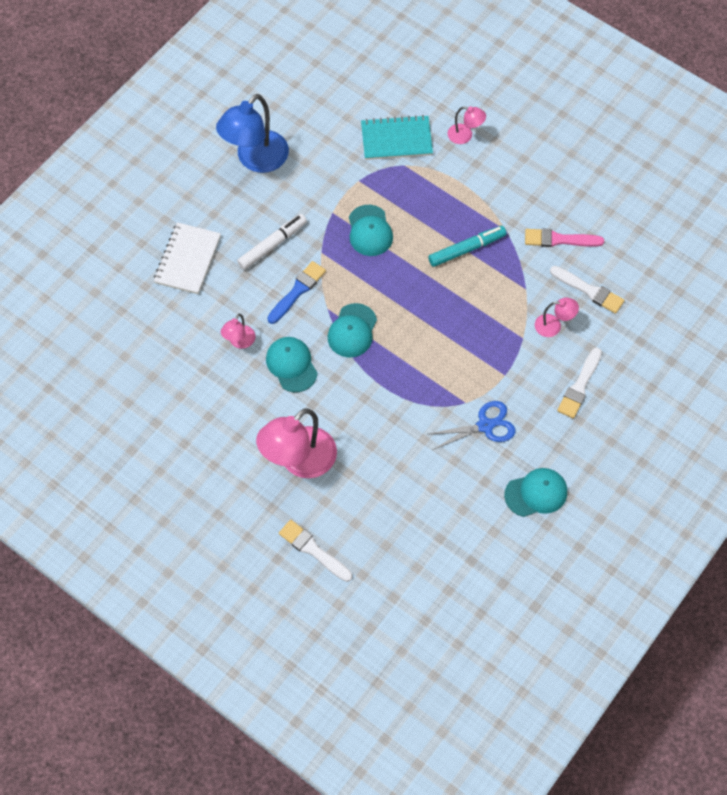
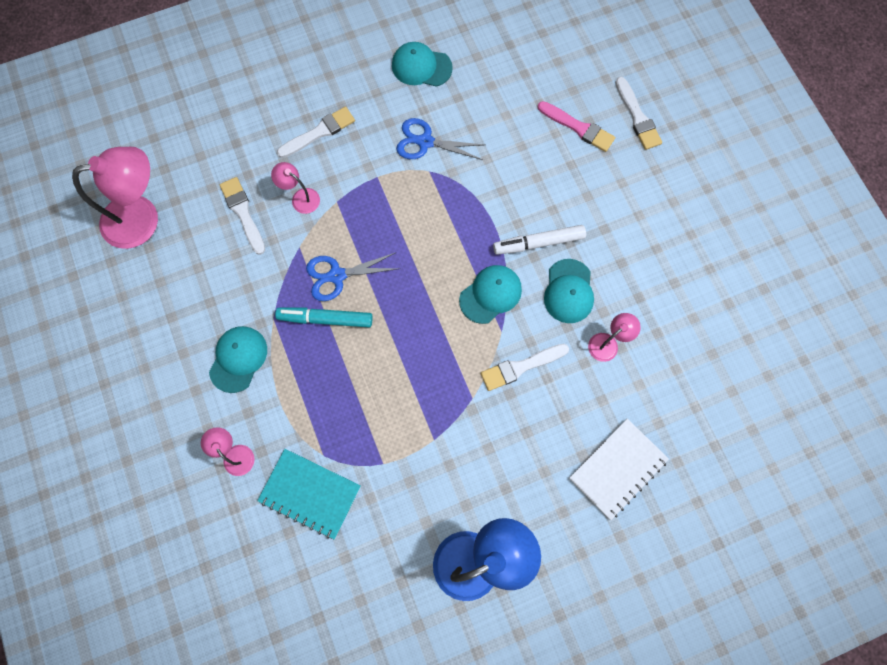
camera: 150 degrees left, 10 degrees up
white marker [237,214,307,270] -> white marker moved to [493,225,586,255]
pink lamp [256,408,337,478] -> pink lamp moved to [72,147,158,249]
blue brush [267,261,326,324] -> white brush [481,344,569,391]
turquoise cap [349,205,393,256] -> turquoise cap moved to [209,326,267,393]
pink brush [525,228,604,247] -> pink brush moved to [538,101,615,152]
none -> blue scissors [306,253,400,301]

